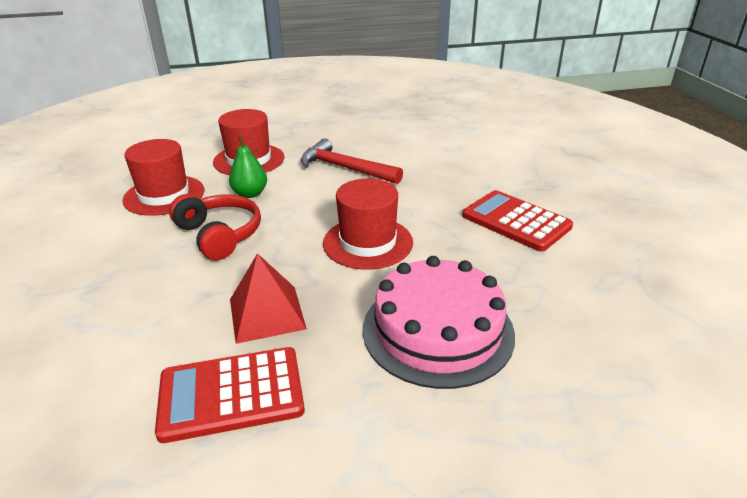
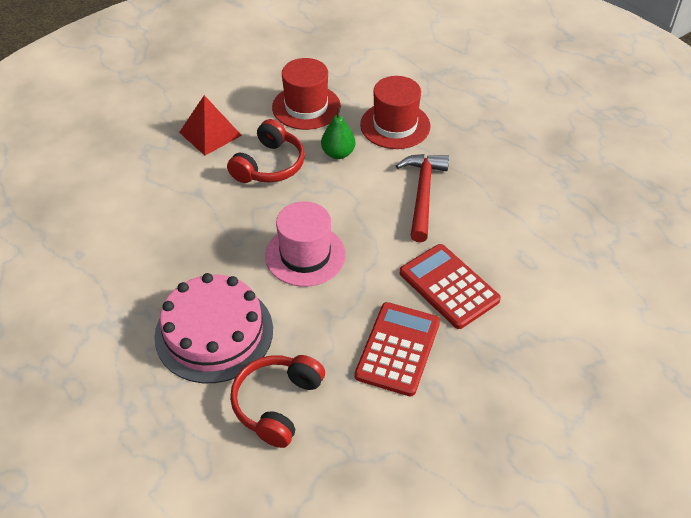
camera: 65 degrees right, 15 degrees up
red calculator [155,347,305,443] -> red calculator moved to [400,244,501,329]
red pyramid [230,253,307,344] -> red pyramid moved to [179,95,242,155]
red hat [323,179,413,270] -> pink hat [265,201,346,287]
none -> red headphones [230,355,325,448]

